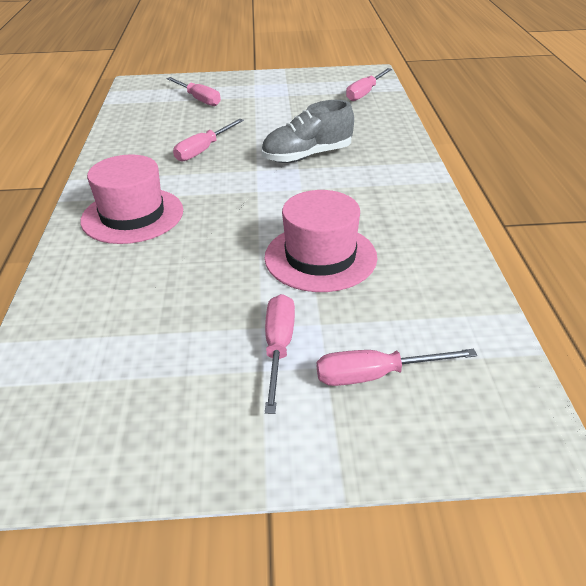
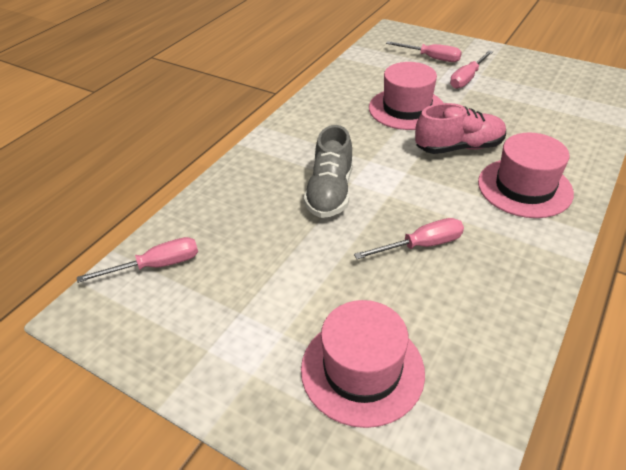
camera: 145 degrees left, 5 degrees up
pink screwdriver [166,77,221,106] -> pink hat [301,300,425,428]
grey shoe [262,100,354,163] -> grey shoe turned 90 degrees clockwise [304,125,353,218]
none -> pink shoe [415,103,506,154]

